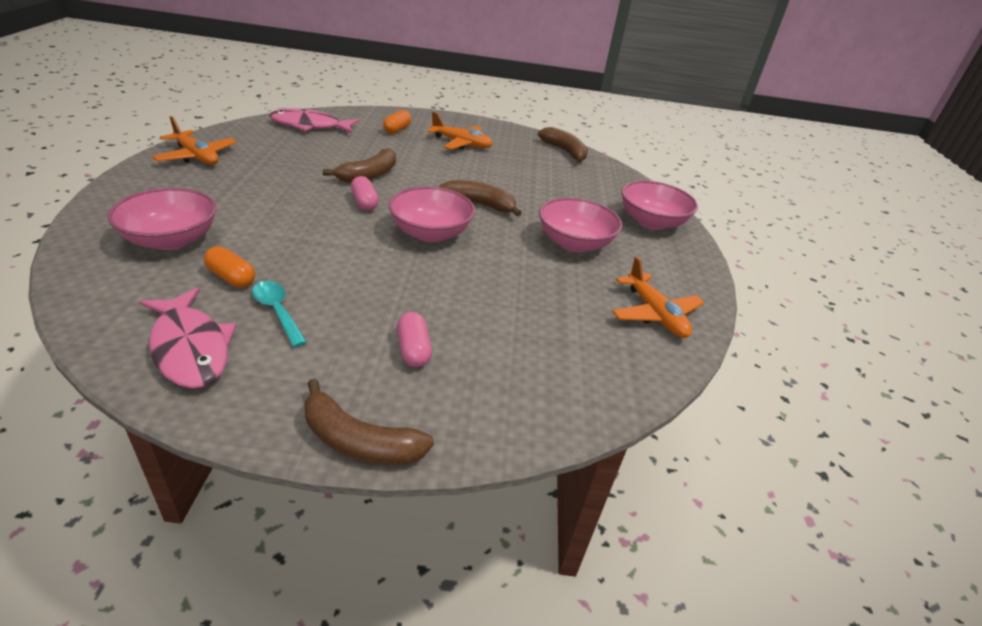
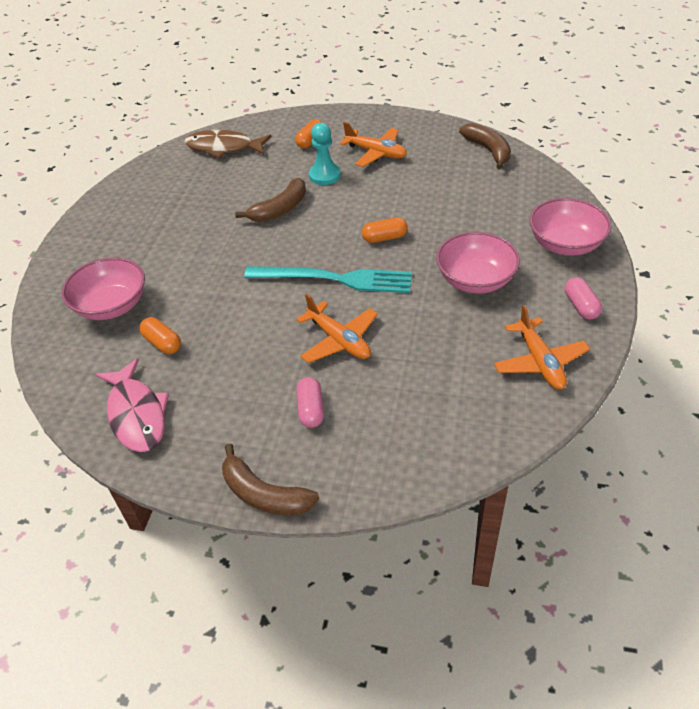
camera: 15 degrees right, 10 degrees up
orange plane [152,116,237,165] -> orange plane moved to [296,294,378,363]
turquoise spoon [252,281,307,347] -> none
pink fish [269,108,359,133] -> brown fish [185,130,271,158]
pink capsule [351,176,379,211] -> pink capsule moved to [565,277,602,320]
pink bowl [388,186,475,242] -> turquoise fork [244,266,412,293]
brown banana [439,180,522,217] -> orange capsule [362,217,408,243]
none -> turquoise pawn [309,123,341,185]

